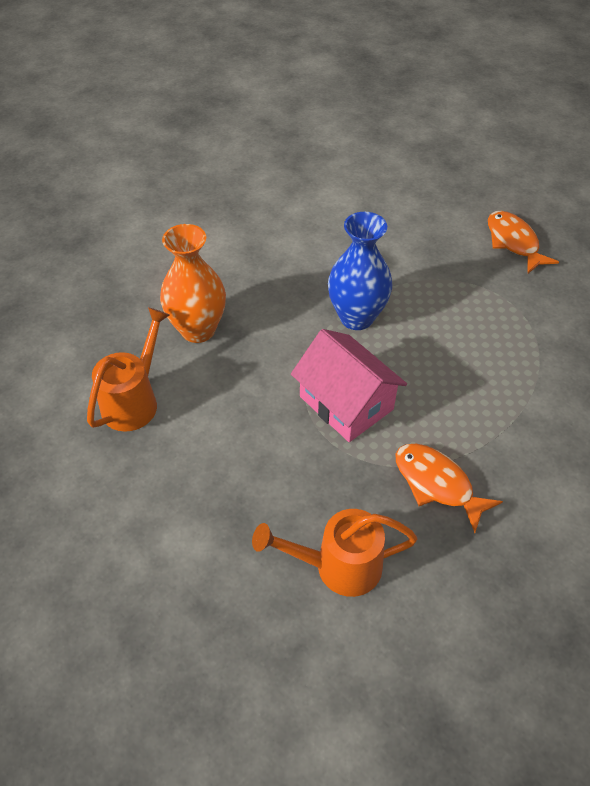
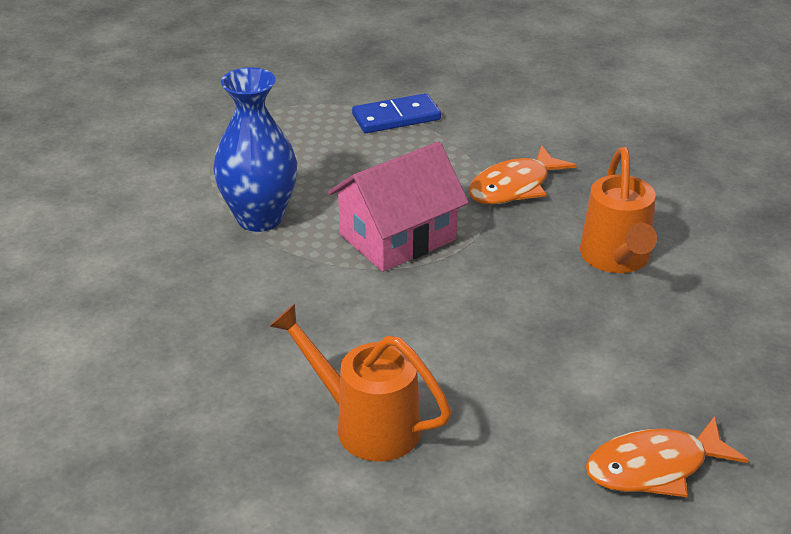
camera: 85 degrees left, 15 degrees down
orange vase [160,224,226,343] -> none
orange fish [488,211,559,273] -> orange fish moved to [586,416,749,497]
none -> blue domino [352,93,441,133]

